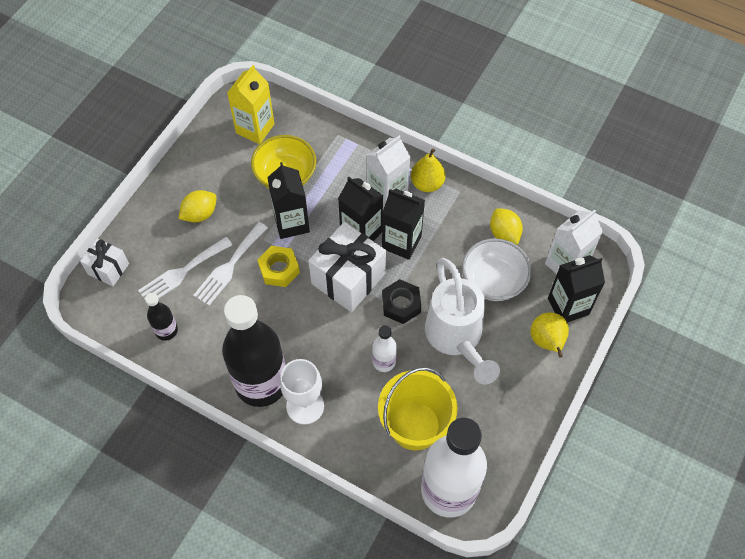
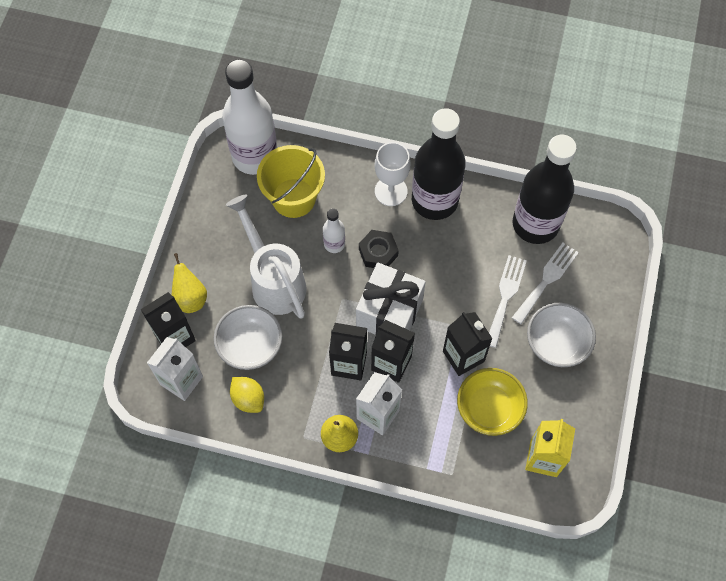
camera: 165 degrees right, 5 degrees up
white gift [80,239,129,286] -> none
black bottle [145,293,178,341] -> black bottle [513,135,577,244], size x2.25
yellow lemon [179,190,216,223] -> white bowl [527,303,596,367]
yellow nut [258,246,300,287] -> none
black nut [382,279,421,324] -> black nut moved to [359,230,399,268]

